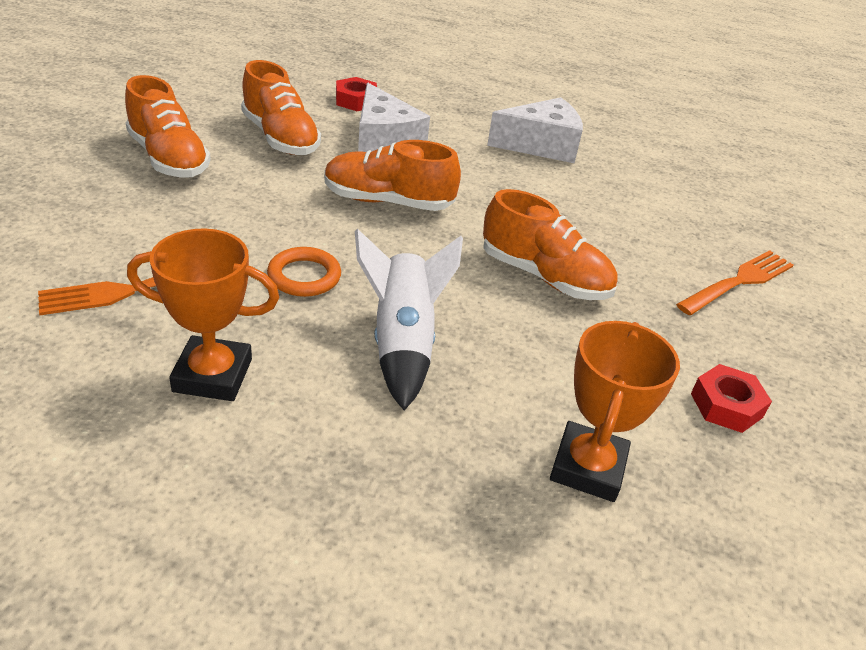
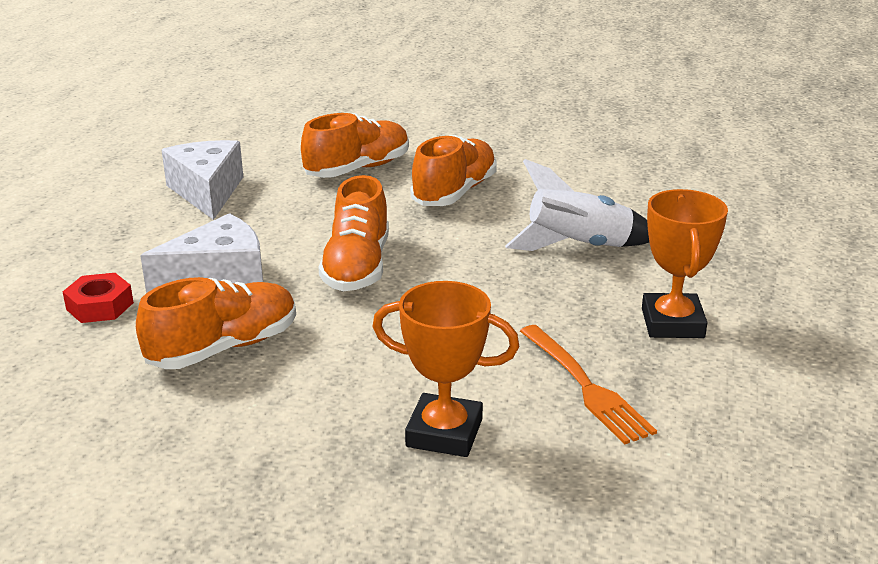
camera: 90 degrees left, 10 degrees down
orange shoe [125,75,211,177] -> orange shoe moved to [301,113,409,178]
orange ring [267,247,341,297] -> none
orange trophy [550,321,680,502] -> orange trophy moved to [372,281,519,457]
orange fork [676,250,794,315] -> none
red nut [691,364,772,433] -> none

